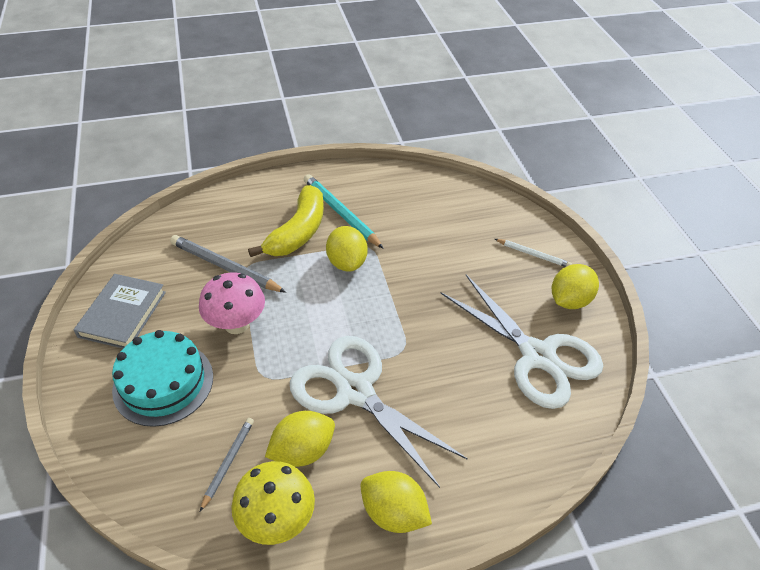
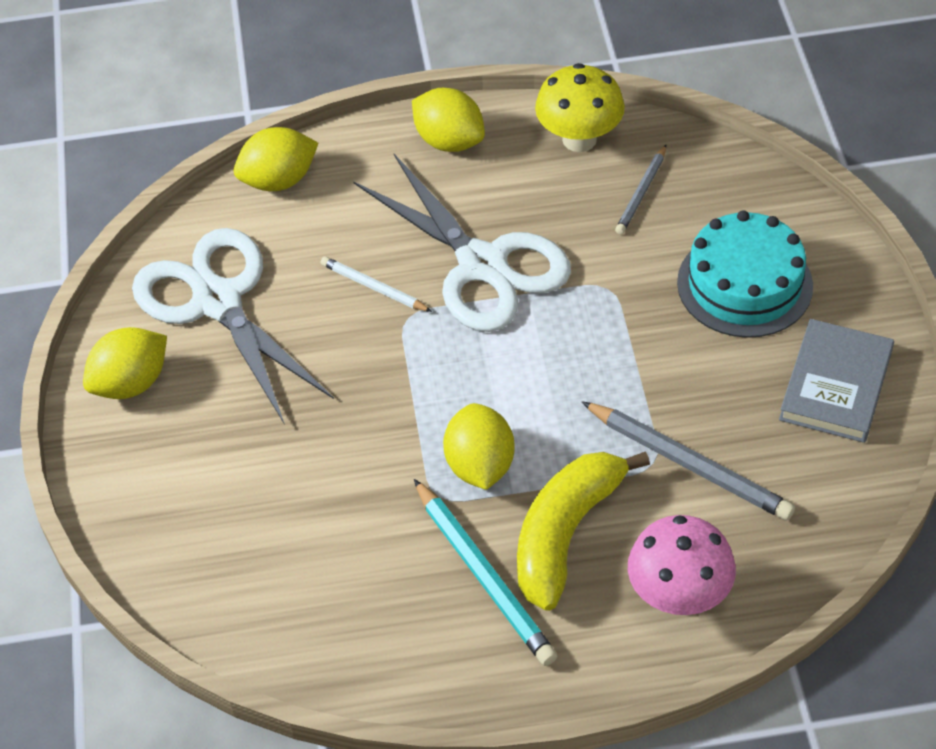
camera: 170 degrees left, 5 degrees up
pink mushroom [199,272,265,334] -> pink mushroom moved to [628,515,736,615]
yellow lemon [265,411,335,467] -> yellow lemon moved to [234,127,318,191]
white pencil [495,239,572,267] -> white pencil moved to [320,257,432,312]

